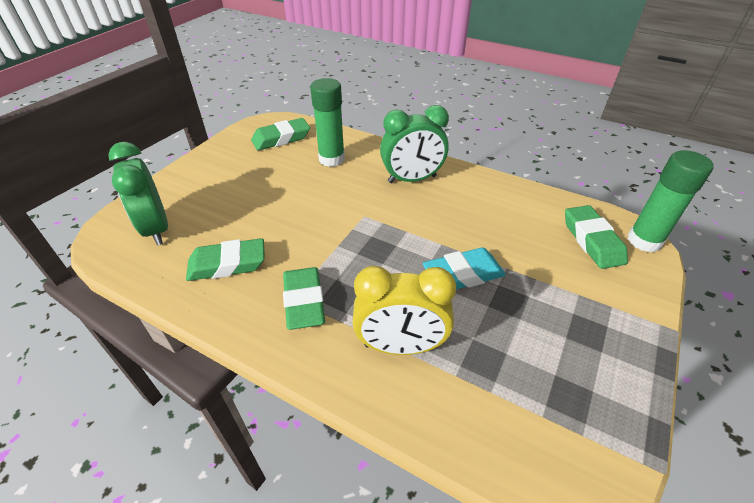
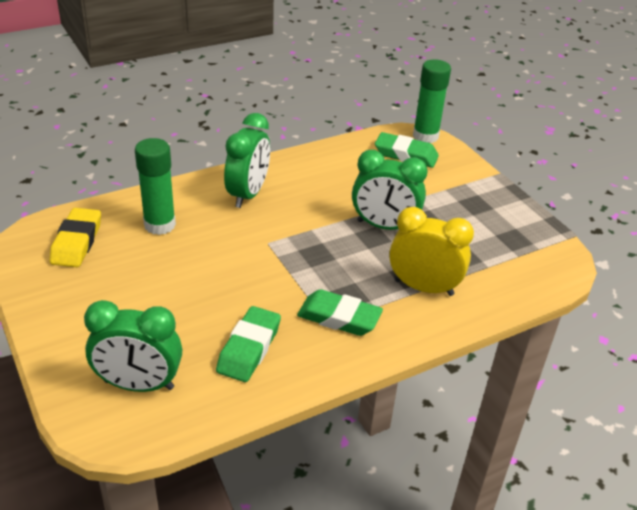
camera: 60 degrees left, 5 degrees down
green eraser [251,118,310,150] -> yellow eraser [49,208,101,267]
yellow clock [352,266,456,355] -> yellow clock turned 105 degrees counterclockwise [389,207,474,296]
turquoise eraser [423,248,506,289] -> green clock [352,150,427,230]

